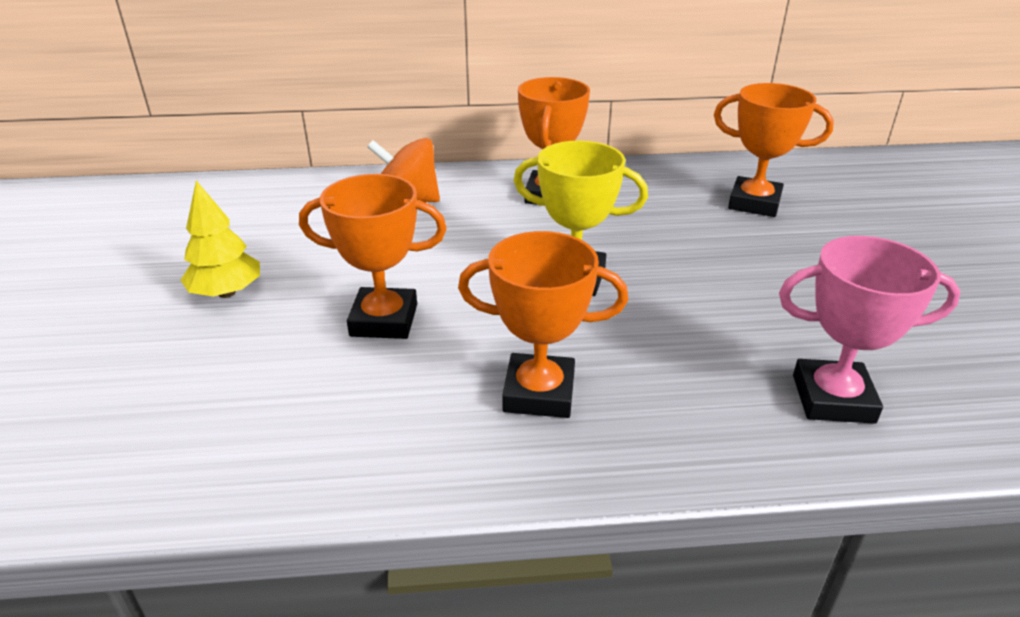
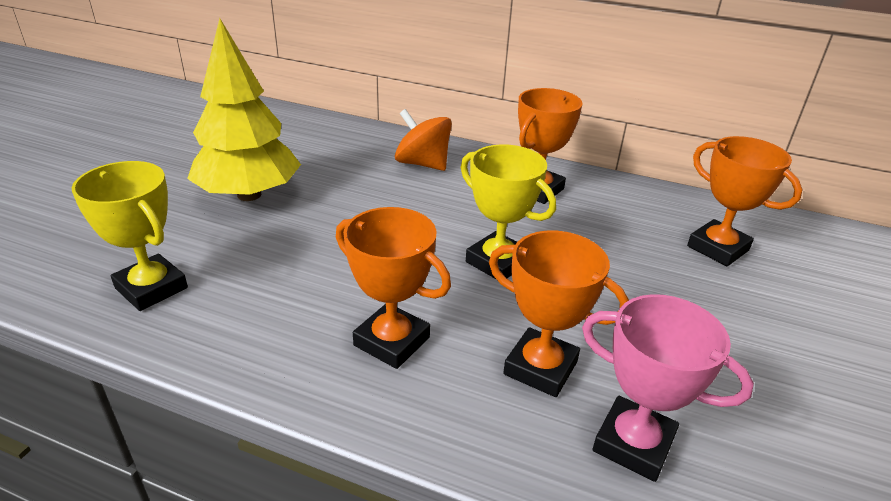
camera: 25 degrees right, 0 degrees up
yellow tree [180,181,260,298] -> yellow tree [187,18,301,201], size x1.86
orange trophy [299,174,447,339] -> orange trophy moved to [489,230,629,397]
none -> yellow trophy [72,161,188,311]

